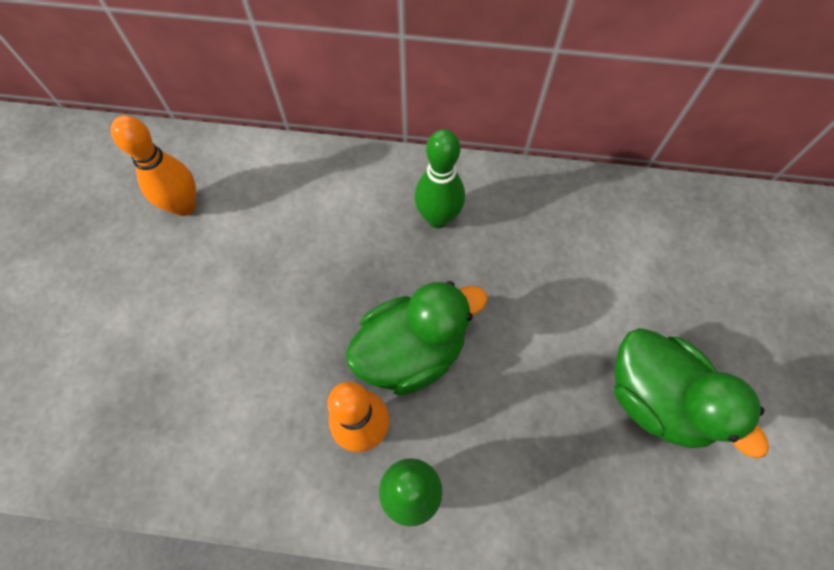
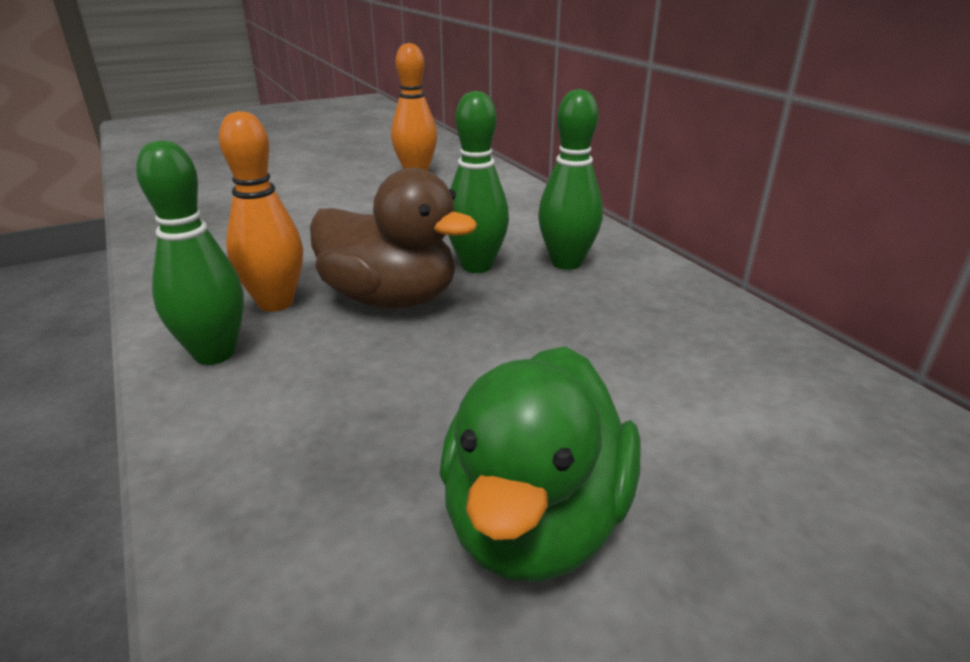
camera: 55 degrees right, 35 degrees down
green duck [346,281,488,395] -> brown duck [310,168,477,309]
none -> green bowling pin [448,91,509,273]

